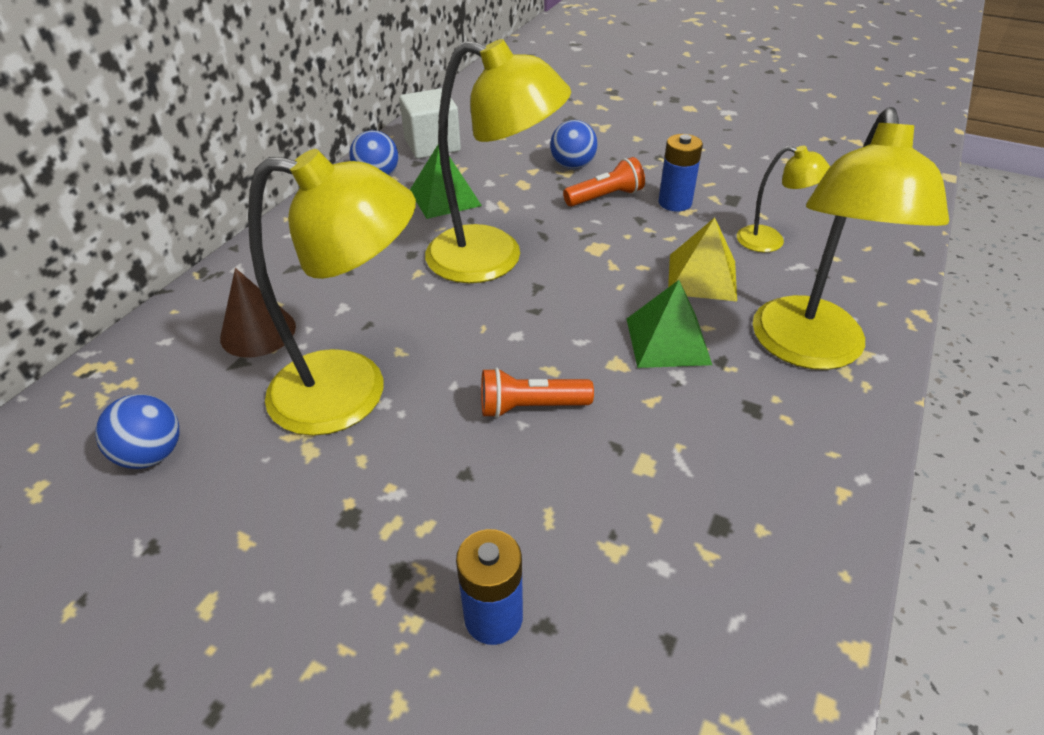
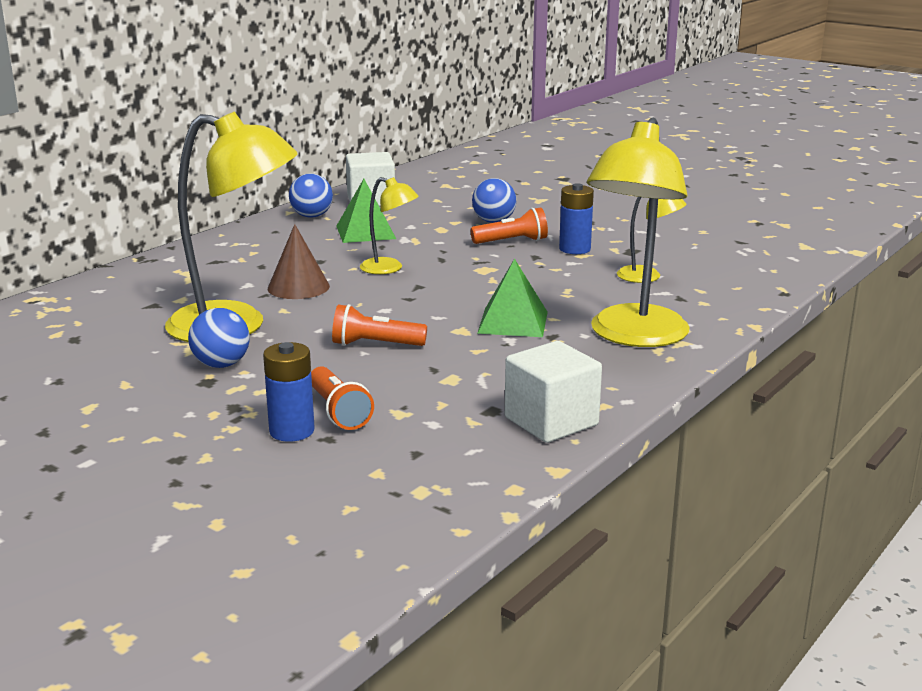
camera: 10 degrees right, 20 degrees down
blue ball [95,394,179,469] -> blue ball moved to [188,308,250,368]
brown cone [220,268,296,358] -> brown cone moved to [268,224,330,299]
yellow lamp [425,39,571,283] -> yellow lamp [360,177,419,274], size x0.49
yellow pyramid [668,217,737,301] -> none
none -> orange flashlight [311,366,374,430]
none -> white cube [505,341,602,443]

